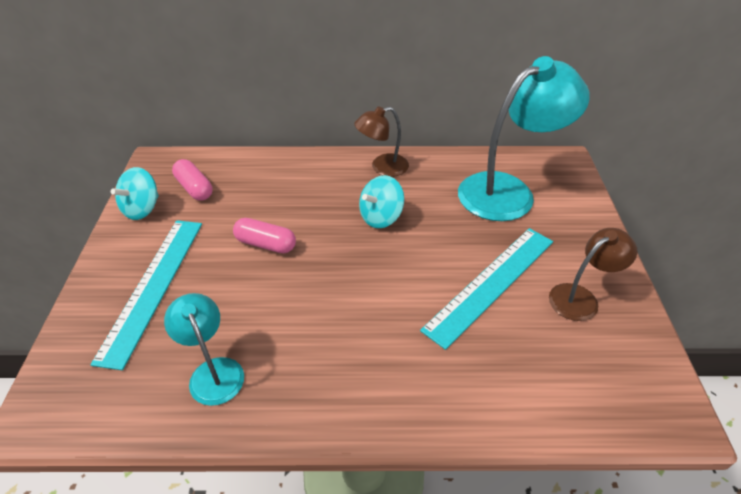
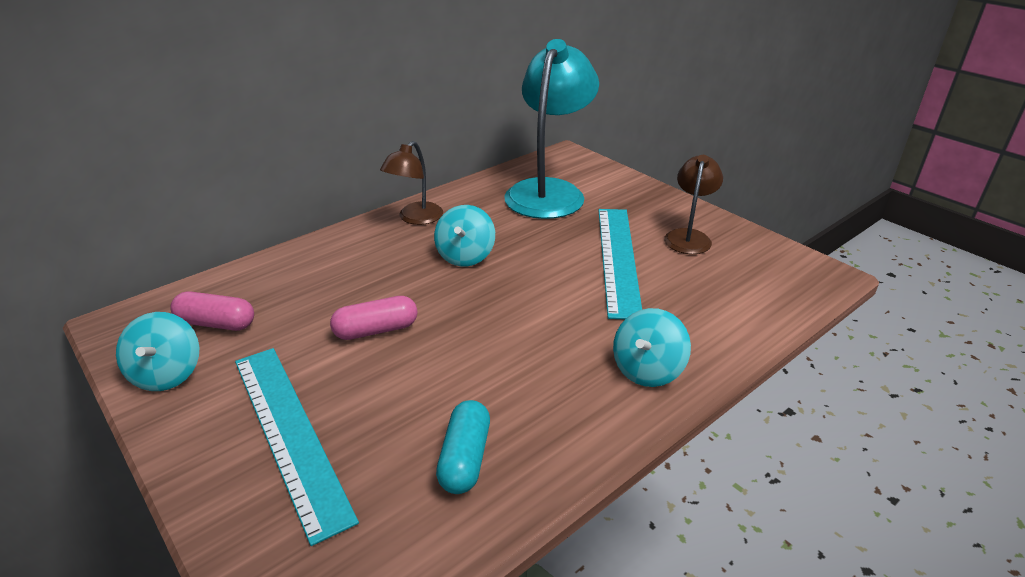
camera: 40 degrees left, 10 degrees down
turquoise lamp [164,293,244,406] -> turquoise capsule [436,400,490,494]
none -> turquoise spinning top [613,308,691,387]

